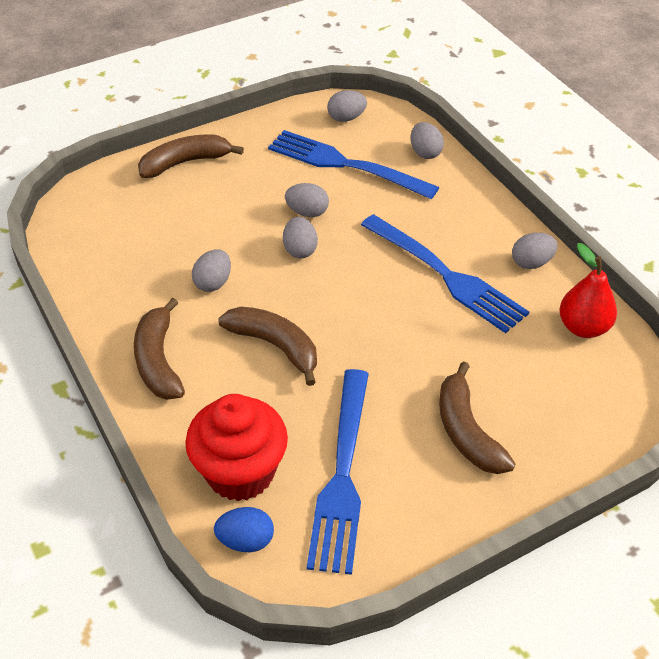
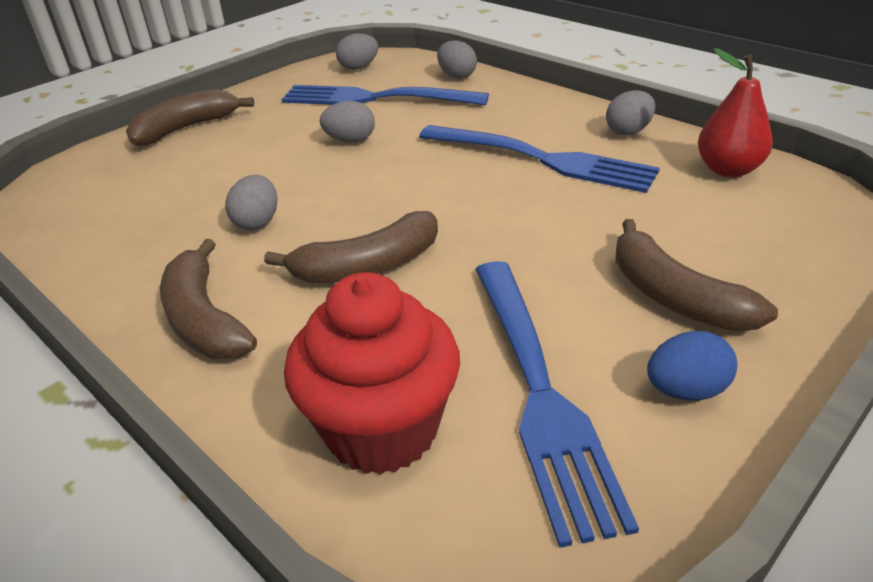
camera: 15 degrees left, 10 degrees down
blue egg [214,507,274,552] -> blue egg moved to [647,331,737,400]
brown banana [218,307,317,386] -> brown banana turned 135 degrees clockwise [264,211,438,283]
grey egg [283,217,318,258] -> none

